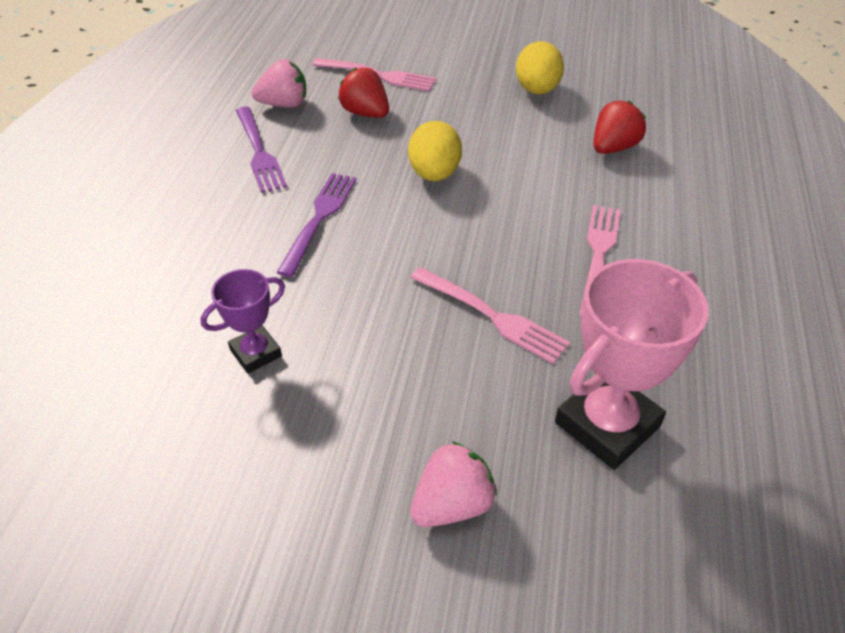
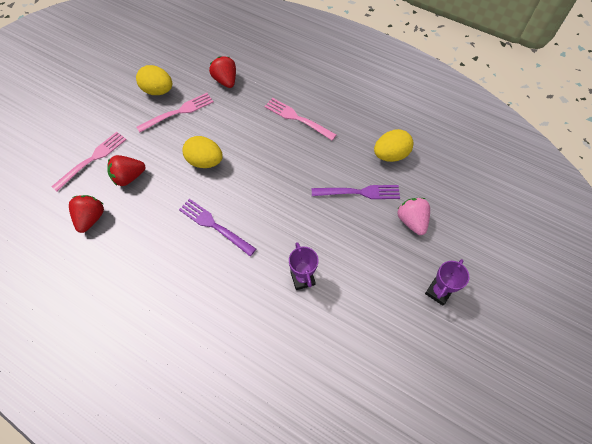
camera: 70 degrees left, 15 degrees up
purple fork [236,107,287,193] -> purple fork moved to [312,185,400,199]
pink strawberry [252,59,306,108] -> red strawberry [69,195,104,233]
pink fork [410,267,570,364] -> pink fork moved to [137,93,214,132]
pink trophy [555,259,709,470] -> yellow egg [374,129,413,162]
none -> purple trophy [425,259,470,306]

